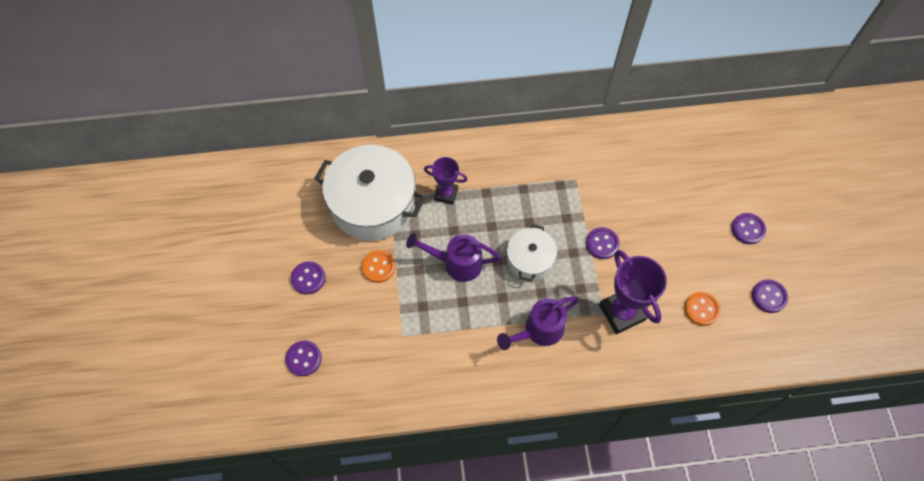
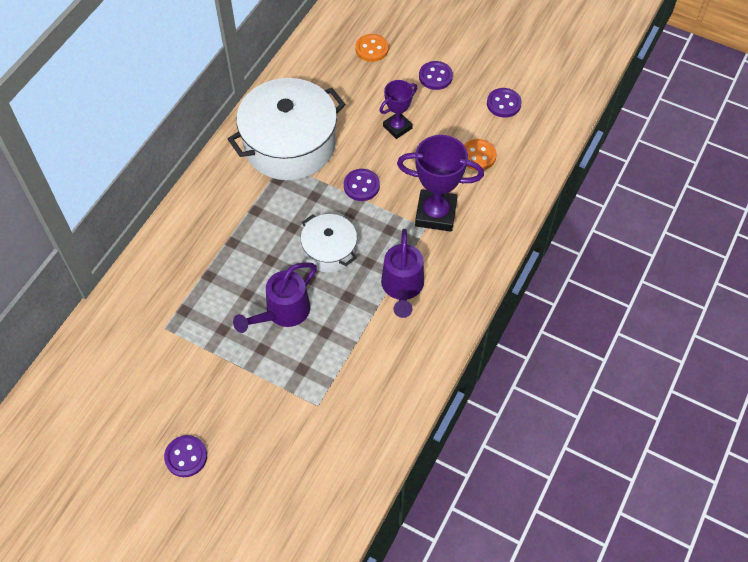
camera: 55 degrees left, 5 degrees down
purple button [285,341,322,376] -> none
white pot [314,145,426,241] -> white pot moved to [228,78,345,180]
orange button [361,250,395,283] -> orange button moved to [355,34,389,62]
purple trophy [424,157,468,205] -> purple trophy moved to [379,80,417,139]

